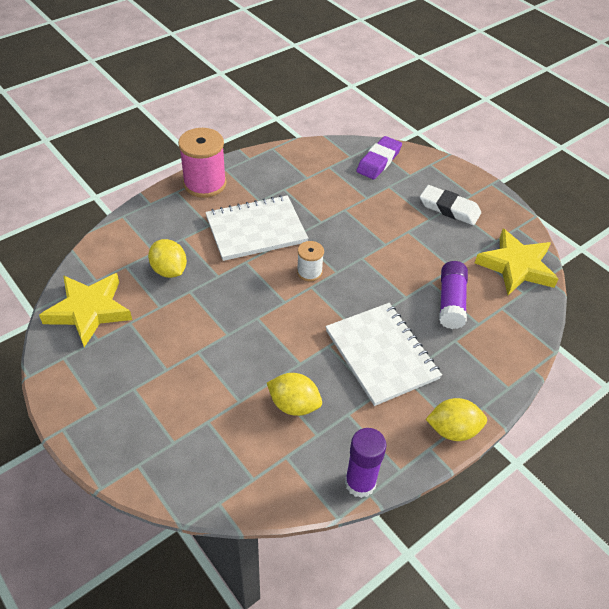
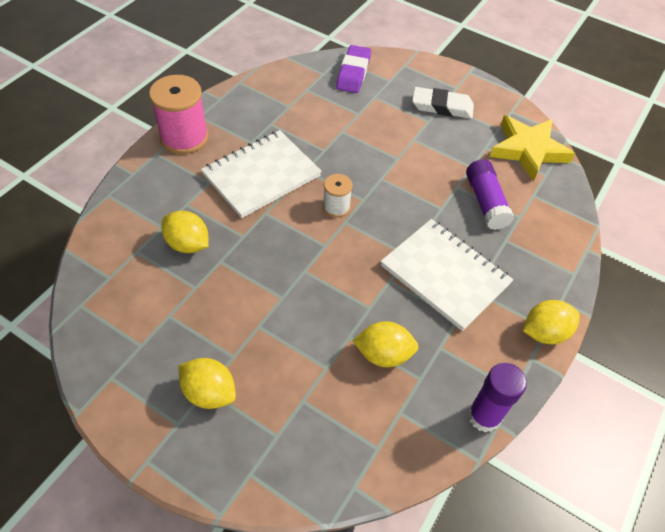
camera: 20 degrees left, 5 degrees up
yellow star [39,273,132,347] -> none
none -> yellow lemon [179,358,236,409]

